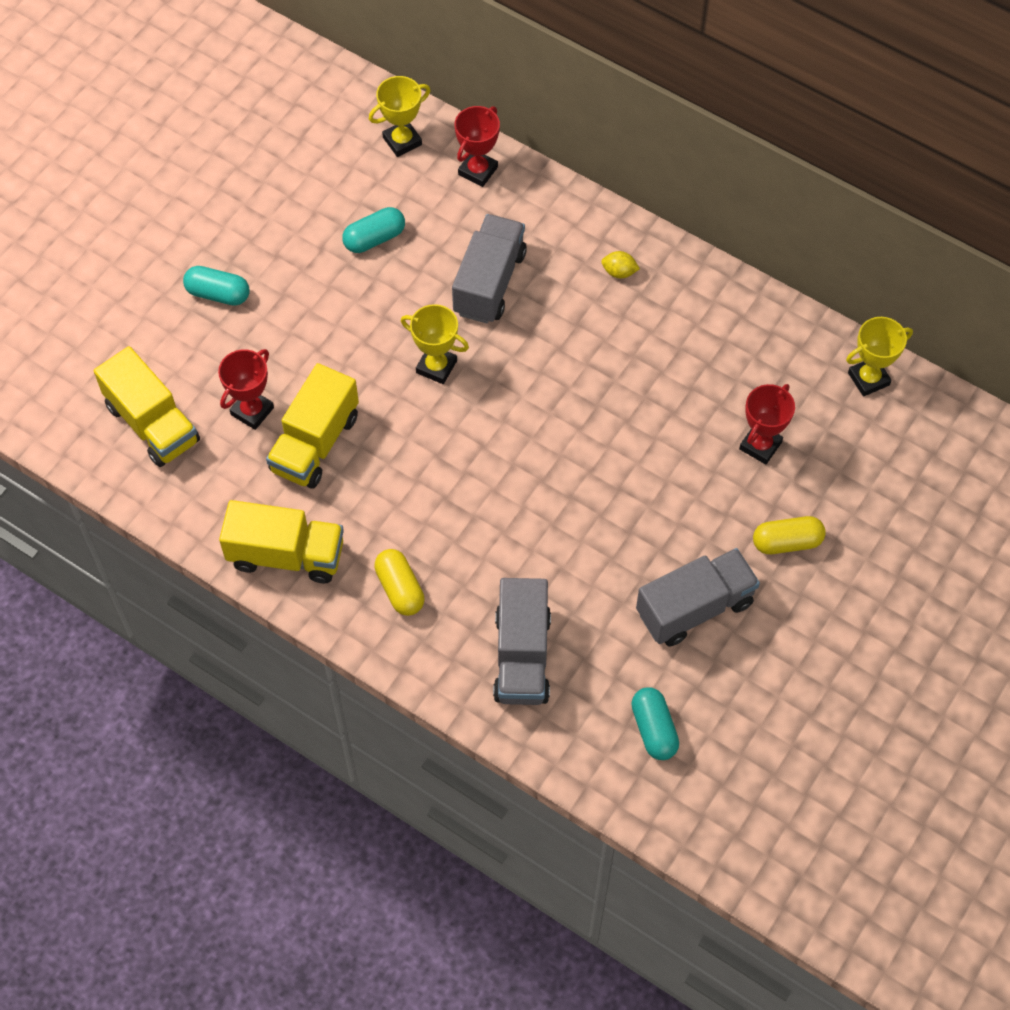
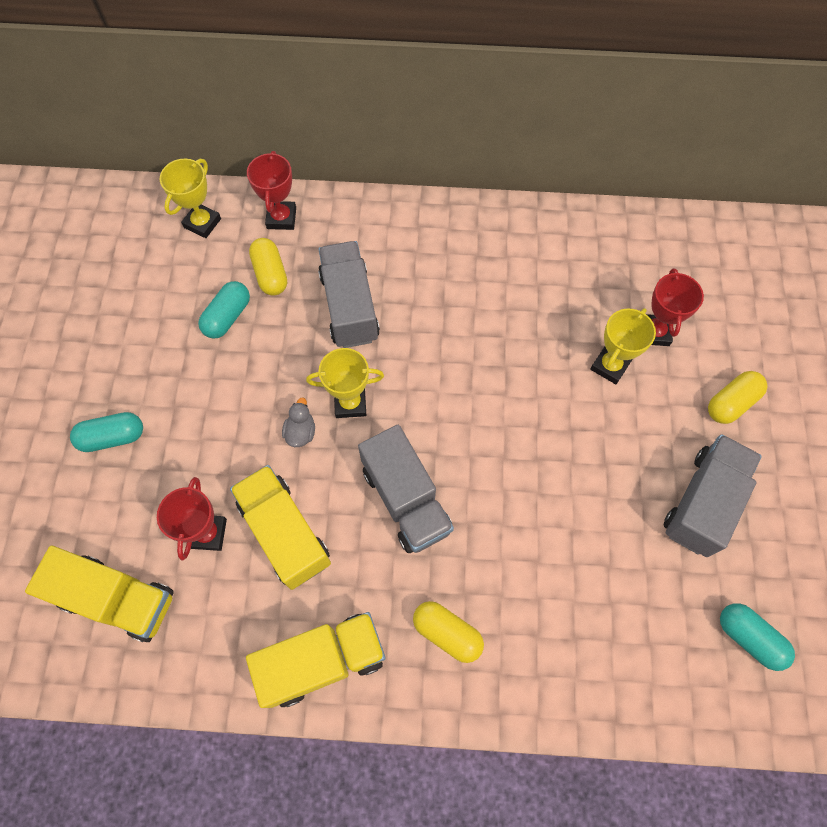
camera: 30 degrees left, 5 degrees up
yellow truck [266,363,359,489] -> yellow truck turned 150 degrees clockwise [230,465,331,590]
grey truck [493,578,551,705] -> grey truck moved to [358,425,454,553]
yellow lemon [601,251,640,278] -> none
yellow trophy [846,317,913,397] -> yellow trophy moved to [590,308,656,384]
none -> yellow capsule [249,238,287,296]
none -> grey duck [282,397,315,447]

